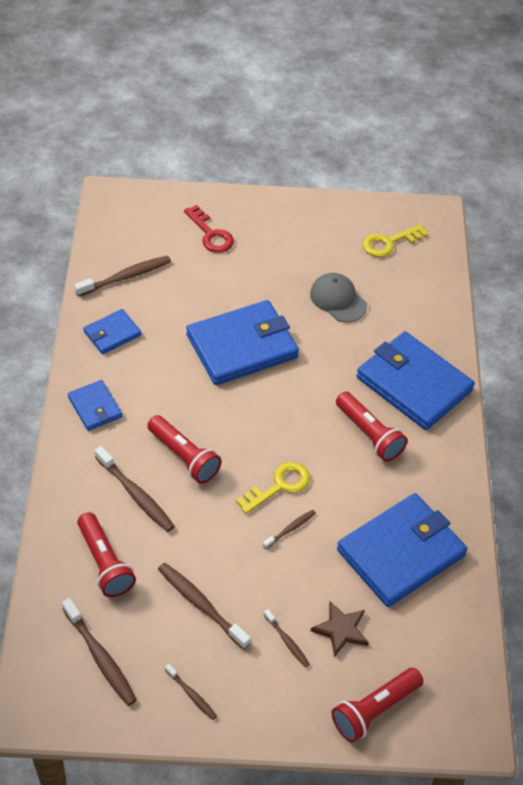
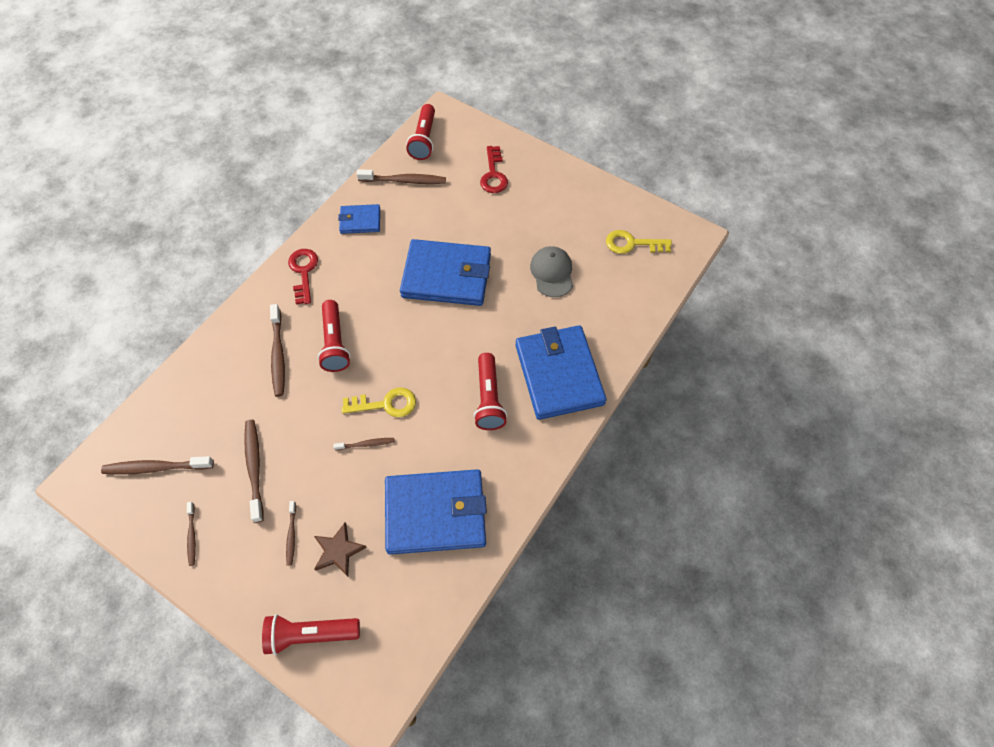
camera: 35 degrees right, 10 degrees up
brown toothbrush [62,598,137,706] -> brown toothbrush turned 90 degrees clockwise [101,456,214,475]
blue wallet [68,380,122,431] -> red key [288,249,318,305]
red flashlight [77,512,136,597] -> red flashlight moved to [406,104,435,160]

